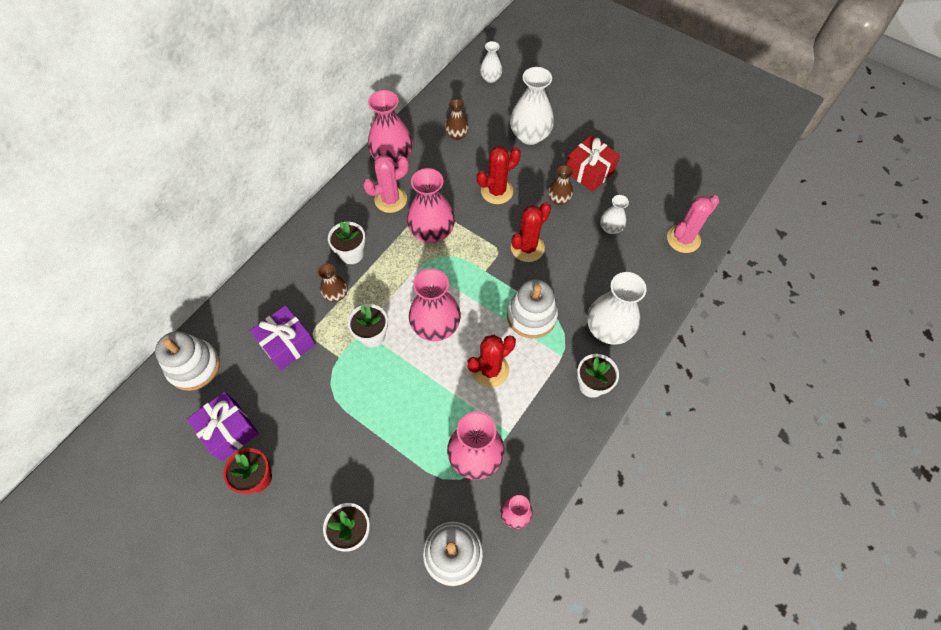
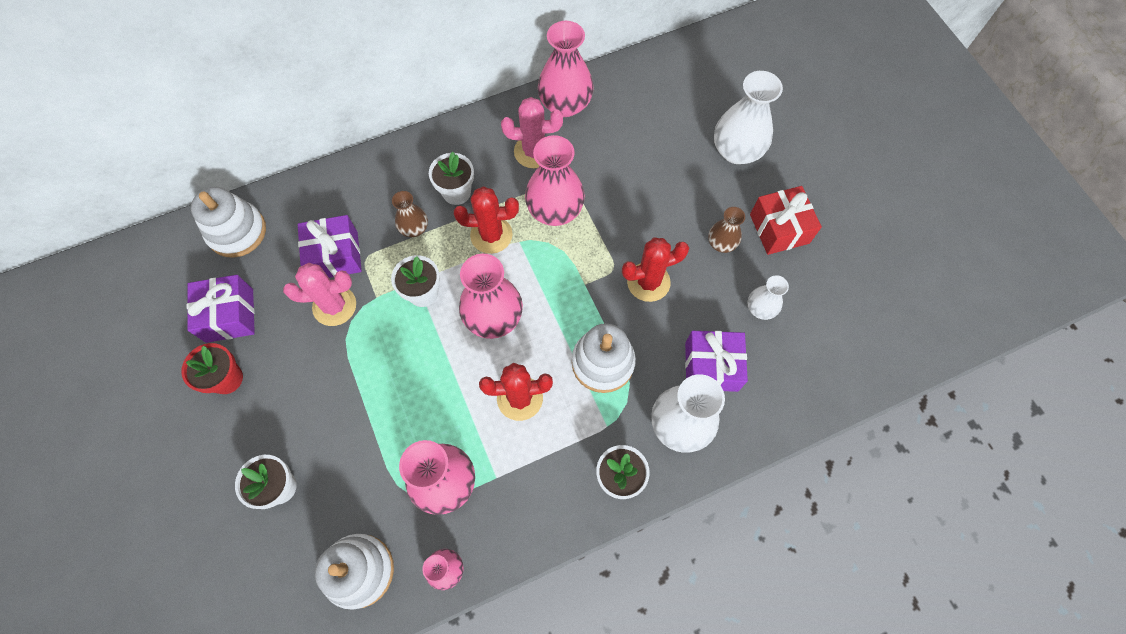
camera: 30 degrees right, 5 degrees up
brown vase [445,99,469,140] -> none
red cactus [477,146,521,204] -> red cactus moved to [454,186,519,254]
white vase [480,41,503,83] -> none
pink cactus [667,195,720,253] -> pink cactus moved to [283,263,356,326]
none -> purple gift [685,331,748,392]

